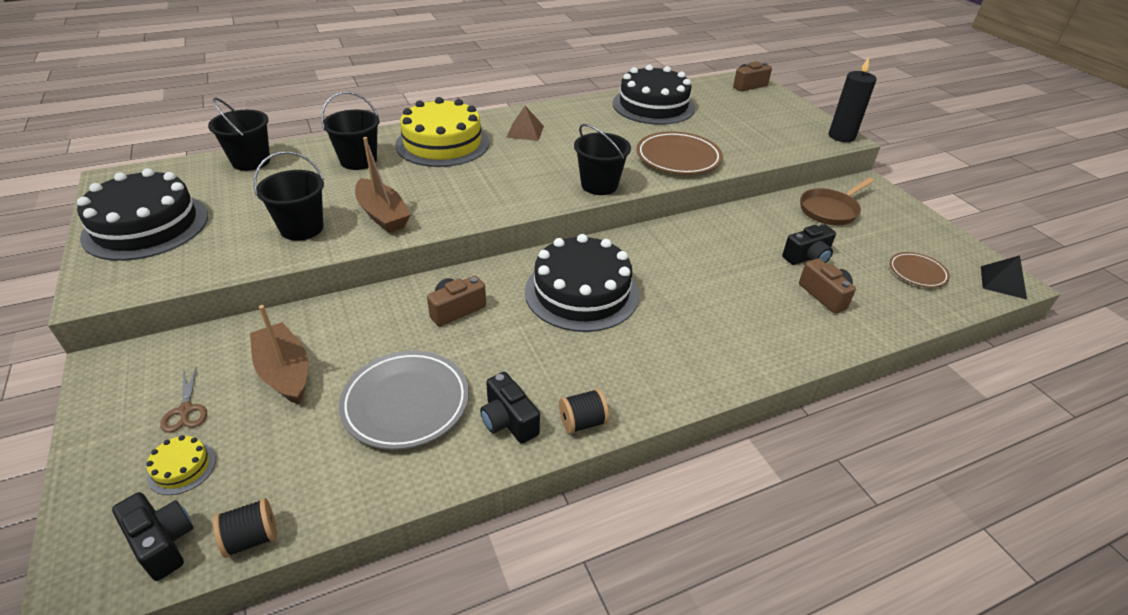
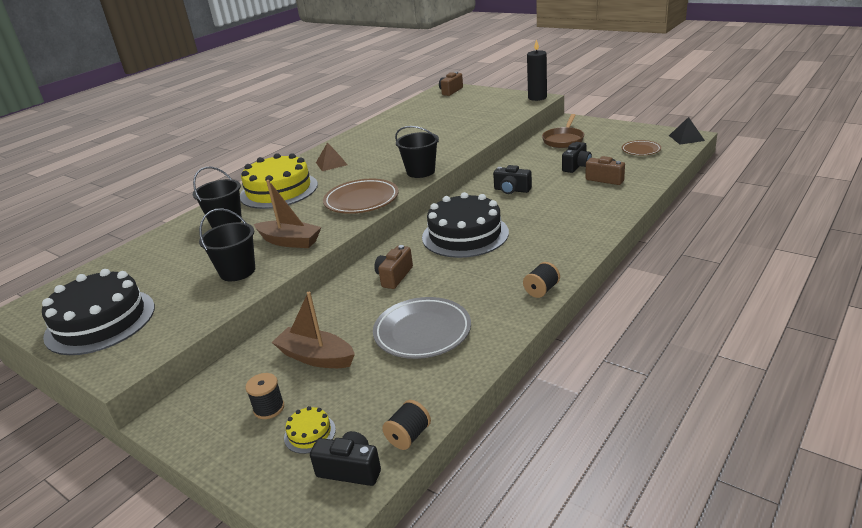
camera: 25 degrees left, 10 degrees down
brown scissors [161,366,207,433] -> black spool [245,373,284,419]
black bucket [208,97,270,171] -> none
black camera [480,372,540,444] -> black camera moved to [493,165,532,194]
black cake [613,65,695,125] -> none
brown plate [636,131,723,174] -> brown plate moved to [323,179,398,214]

